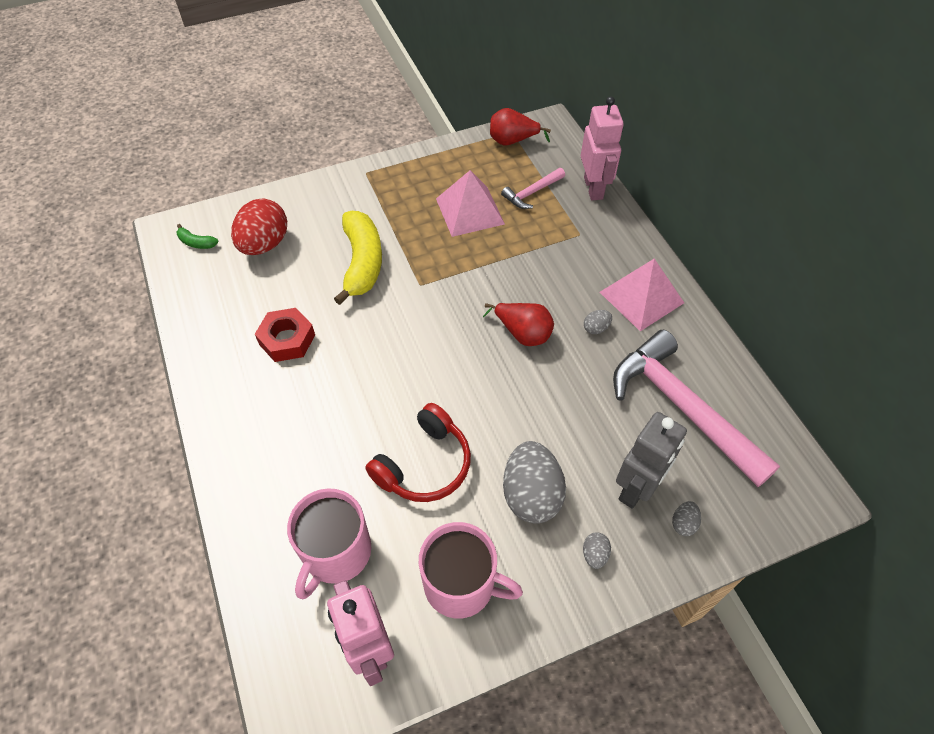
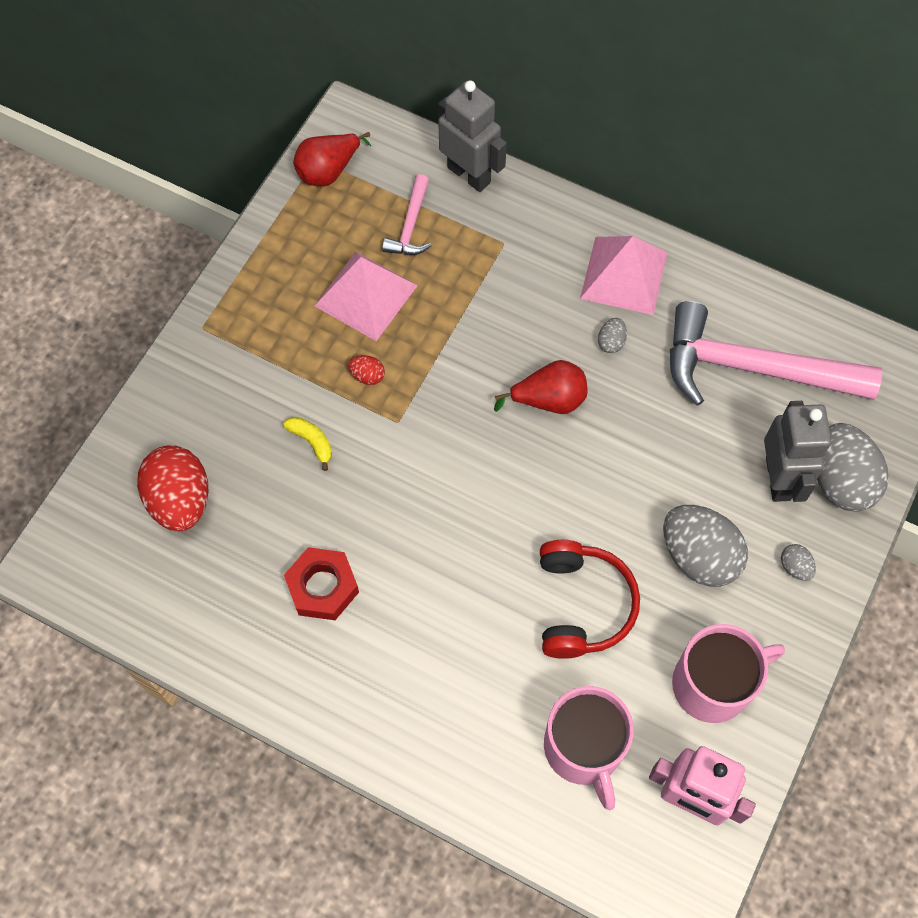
camera: 40 degrees left, 10 degrees up
green banana [176,224,219,249] -> none
yellow banana [334,211,382,305] -> yellow banana [283,417,332,471], size x0.44
pink robot [581,97,624,200] -> grey robot [438,80,507,192]
grey egg [672,501,701,536] -> grey egg [817,423,889,512], size x2.30
none -> red egg [348,355,385,385]

